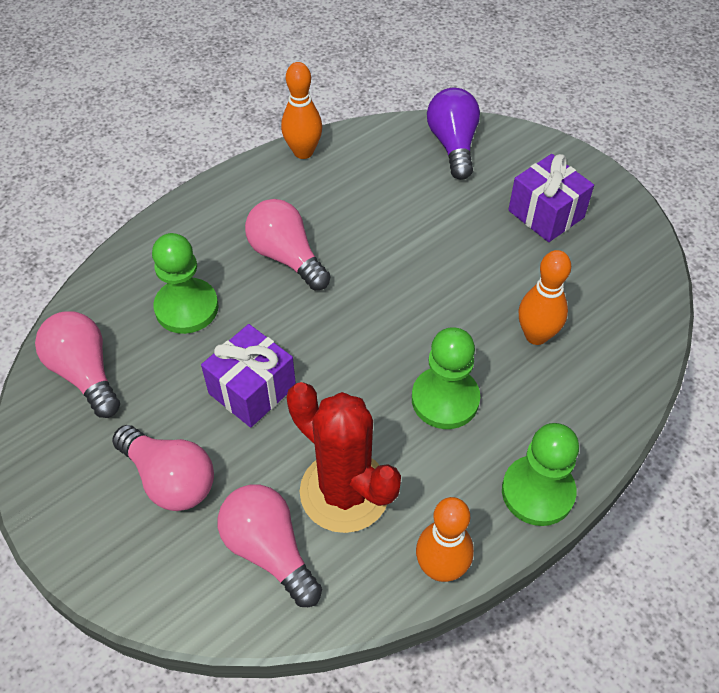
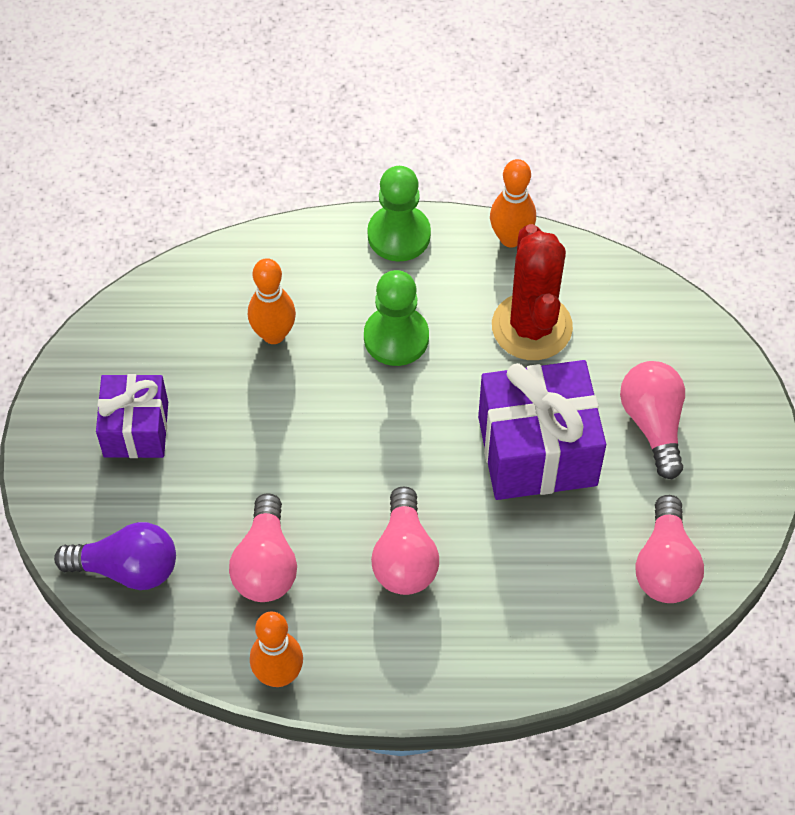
camera: 140 degrees left, 5 degrees up
green pawn [152,233,219,334] -> none
purple gift [201,324,296,428] -> purple gift [478,360,606,500], size x1.59
pink light bulb [218,484,322,607] -> pink light bulb moved to [229,493,297,602]
purple light bulb [427,88,480,180] -> purple light bulb turned 120 degrees counterclockwise [54,522,176,590]

